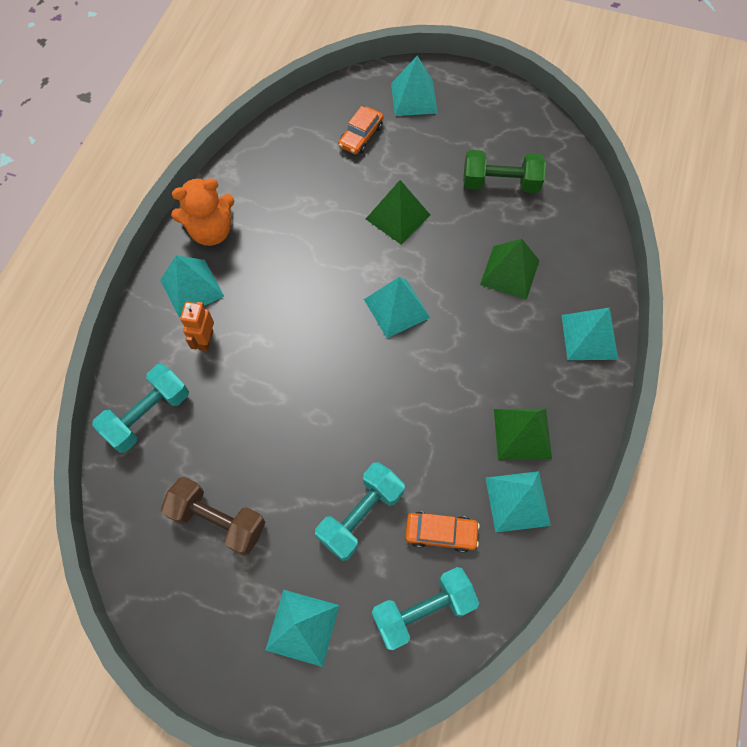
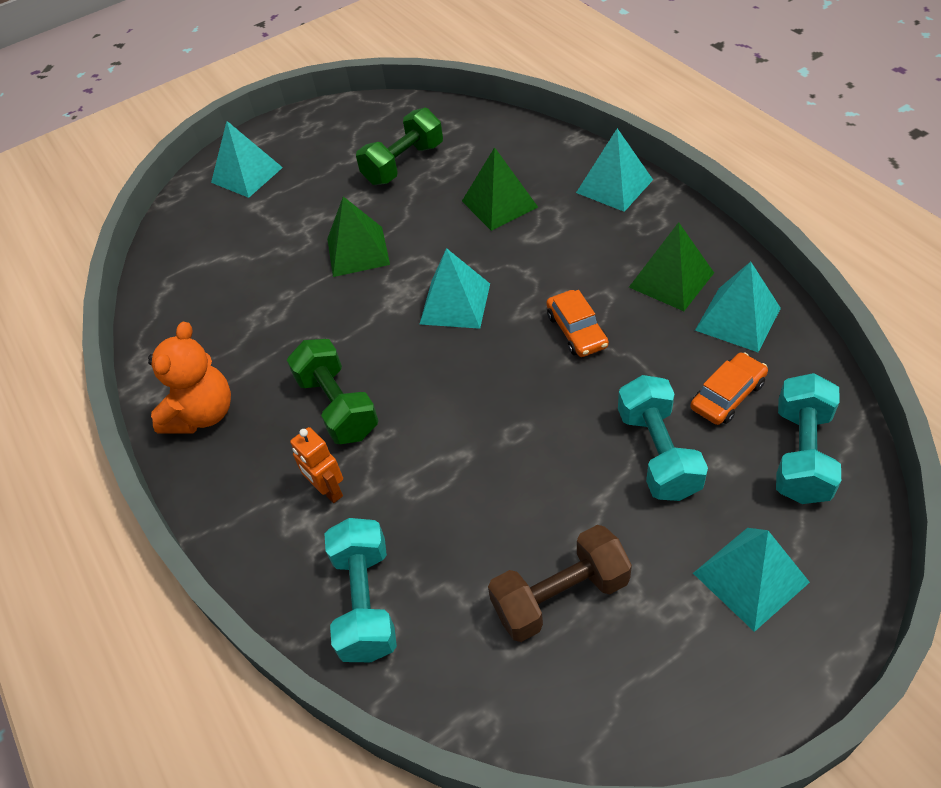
camera: 45 degrees left, 15 degrees down
turquoise pyramid [160,255,224,318] -> none
orange car [338,106,384,155] -> orange car moved to [546,290,609,357]
none -> green dumbbell [287,339,379,444]

